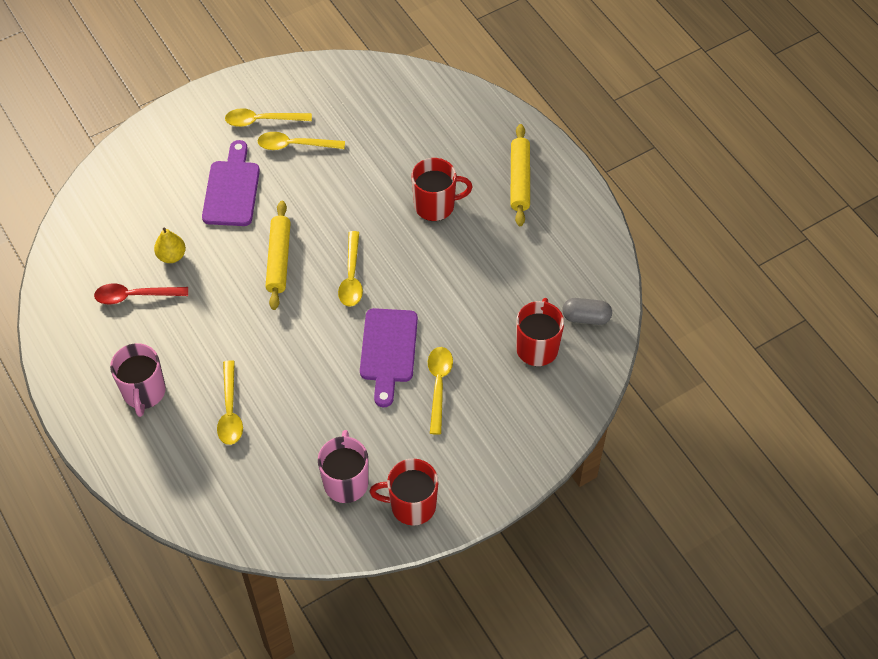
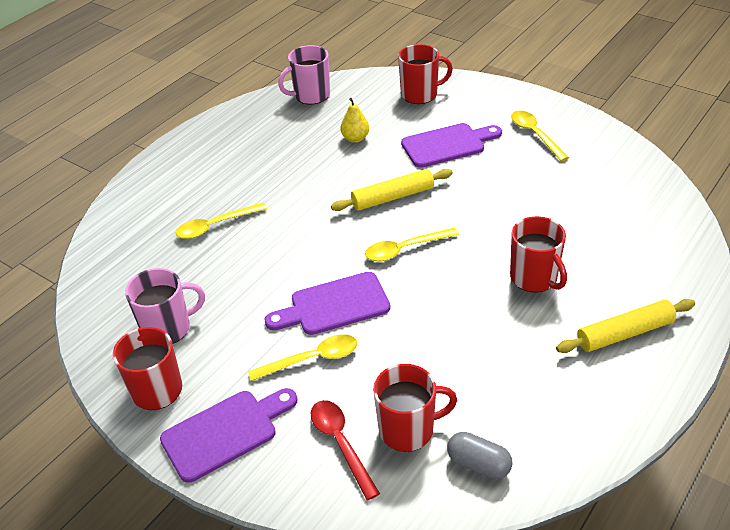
camera: 70 degrees right, 15 degrees down
red spoon [94,283,188,304] -> red spoon moved to [311,400,380,500]
pink mug [110,343,166,417] -> pink mug moved to [278,45,330,105]
yellow spoon [258,132,345,150] -> none
grey capsule [562,298,612,325] -> grey capsule turned 45 degrees counterclockwise [447,432,512,479]
none -> purple cutting board [160,388,298,483]
none -> red mug [398,44,453,104]

